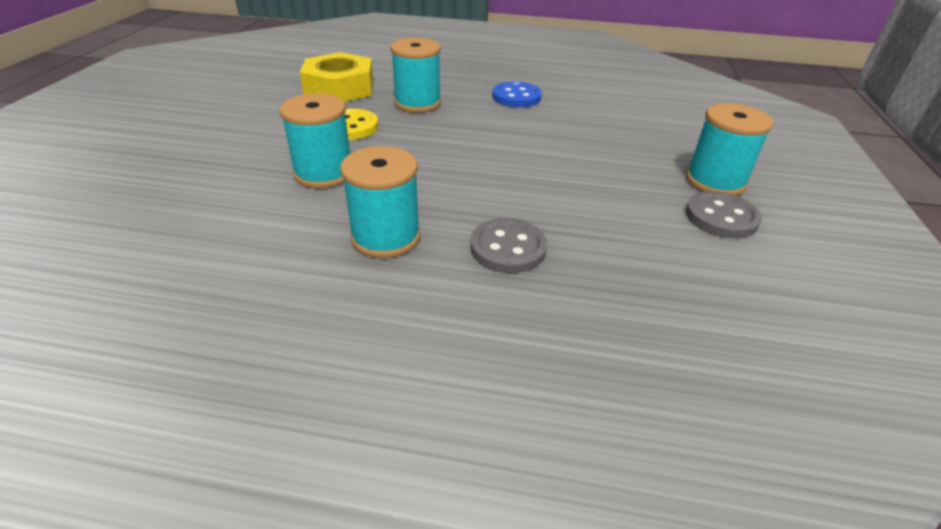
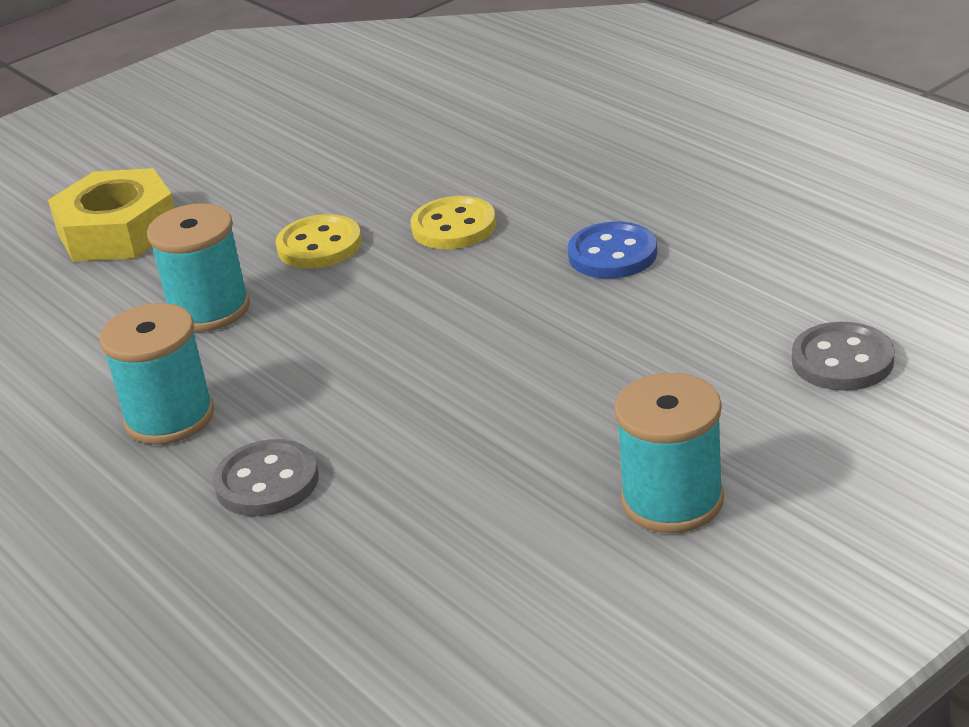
camera: 45 degrees right, 5 degrees down
yellow nut [300,52,374,102] -> yellow nut moved to [48,168,175,261]
turquoise spool [390,38,441,113] -> yellow button [411,196,496,249]
grey button [686,191,762,238] -> grey button moved to [792,322,895,391]

